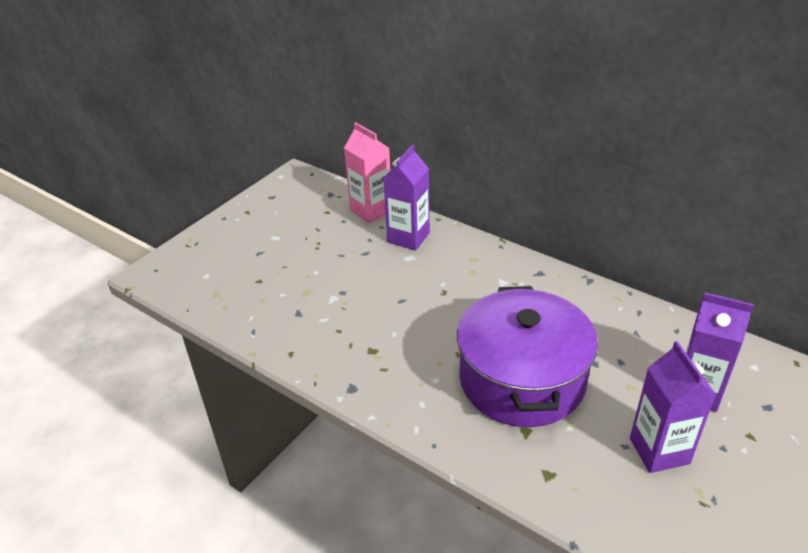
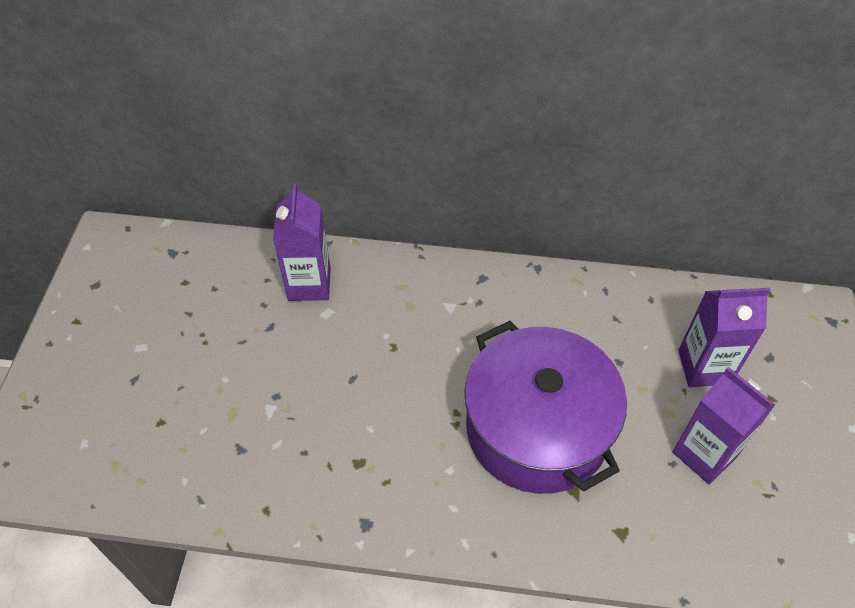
camera: 30 degrees left, 15 degrees up
pink carton [344,122,390,223] -> none

